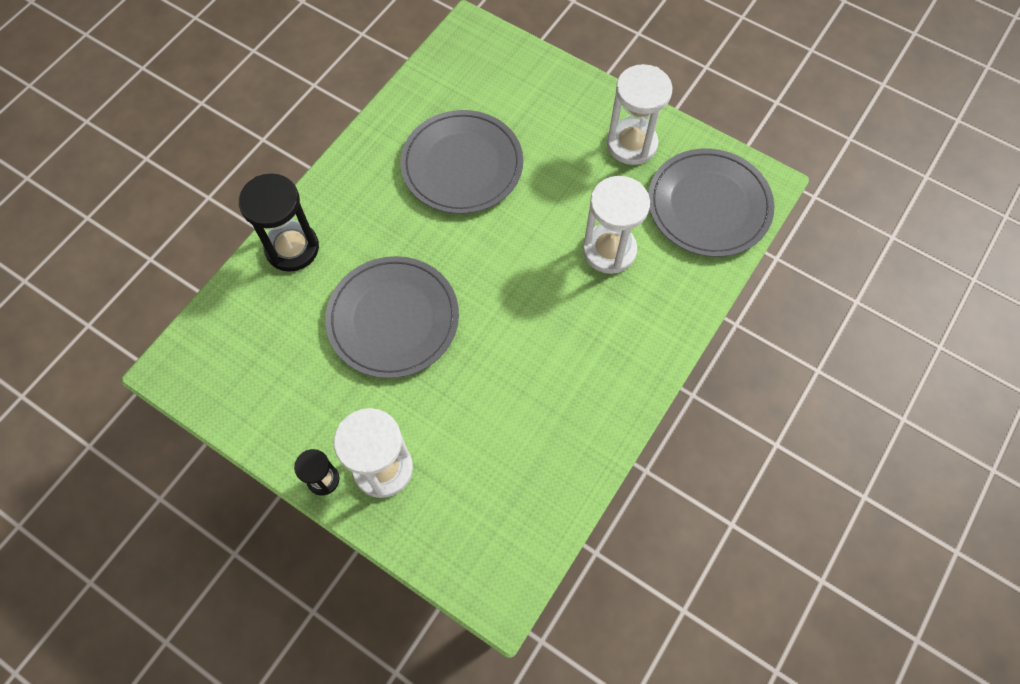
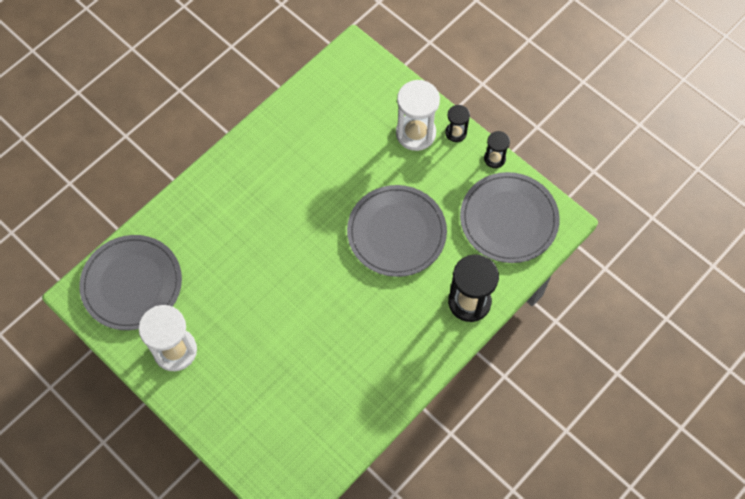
camera: 170 degrees left, 0 degrees up
grey plate [400,110,523,214] -> grey plate moved to [460,172,560,263]
white hourglass [583,176,650,274] -> none
none -> black hourglass [484,131,510,168]

